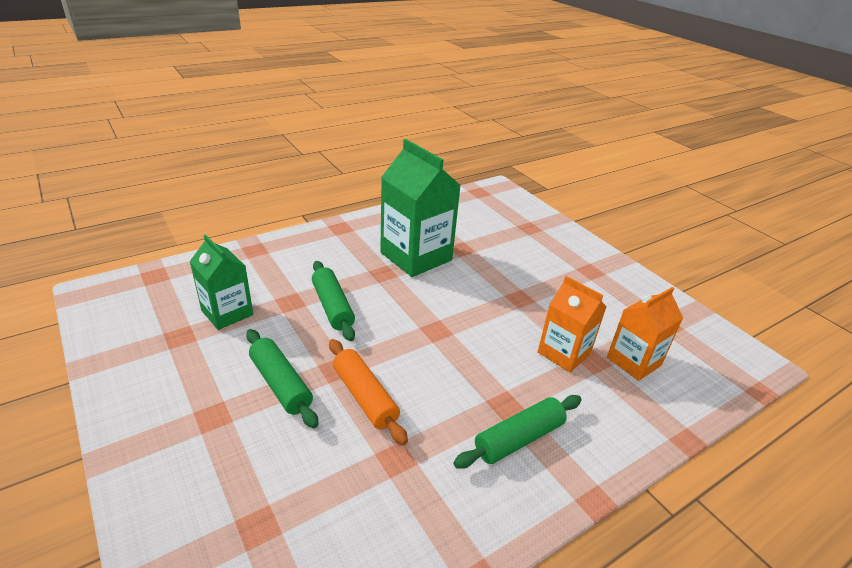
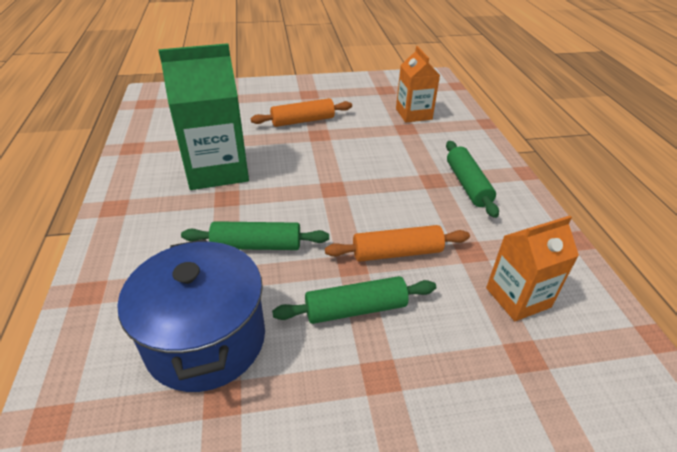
camera: 65 degrees left, 5 degrees up
green carton [189,234,253,330] -> blue pot [117,239,265,392]
orange carton [538,276,607,373] -> orange carton moved to [486,216,579,321]
none -> orange rolling pin [251,98,352,127]

